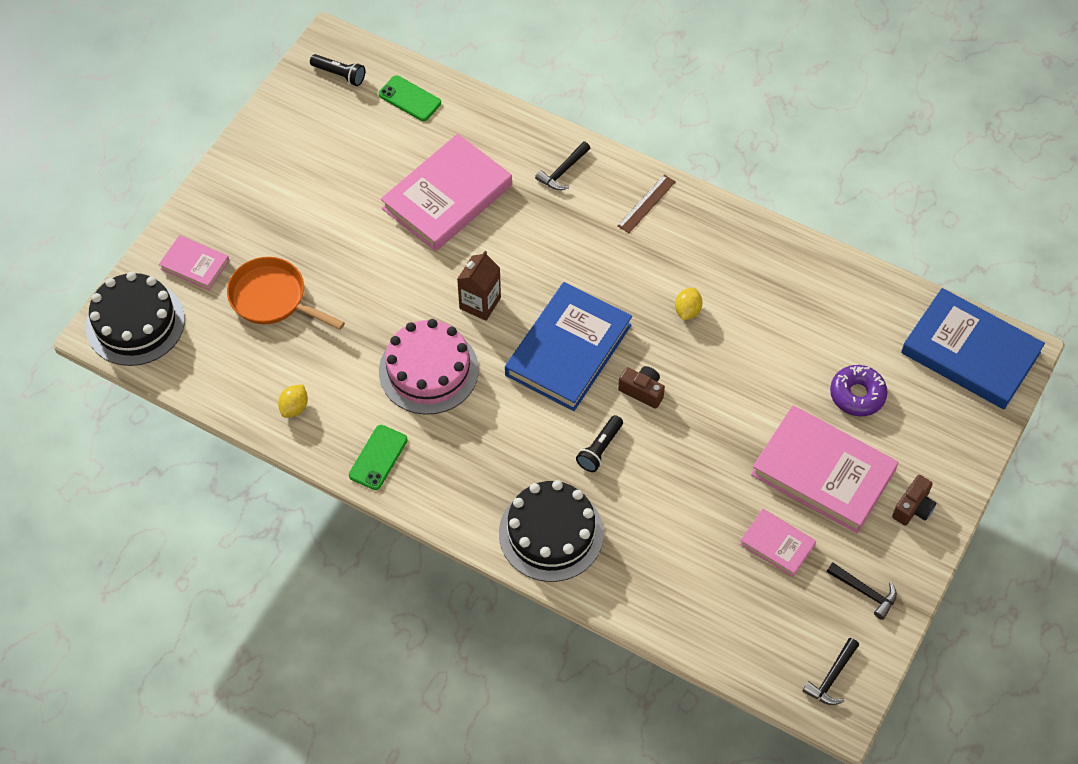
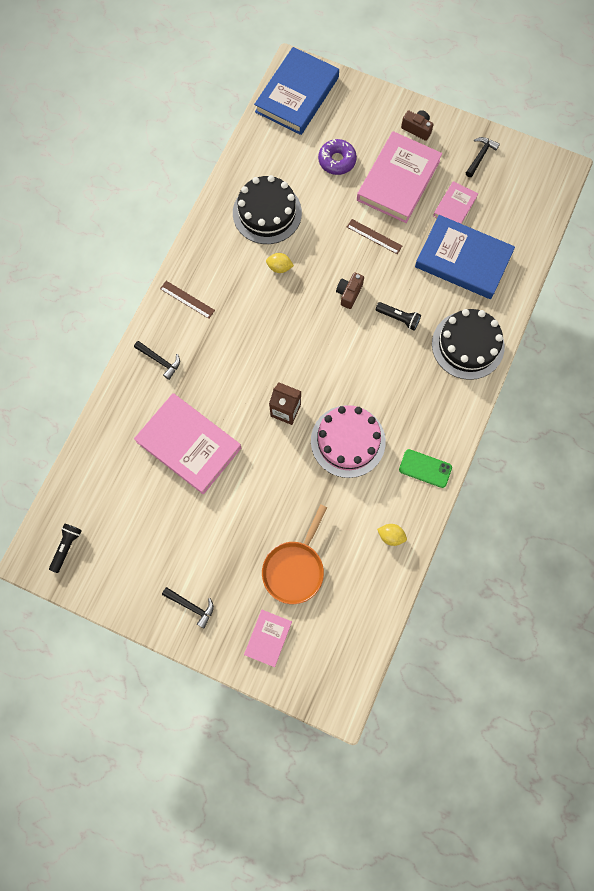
camera: 95 degrees left, 15 degrees up
black cake [86,272,185,366] -> black cake moved to [233,175,302,244]
green phone [379,75,441,121] -> none
blue book [505,282,632,411] -> blue book moved to [415,215,515,299]
black hammer [803,638,859,705] -> black hammer moved to [162,587,214,628]
none -> brown ruler [347,219,402,254]

